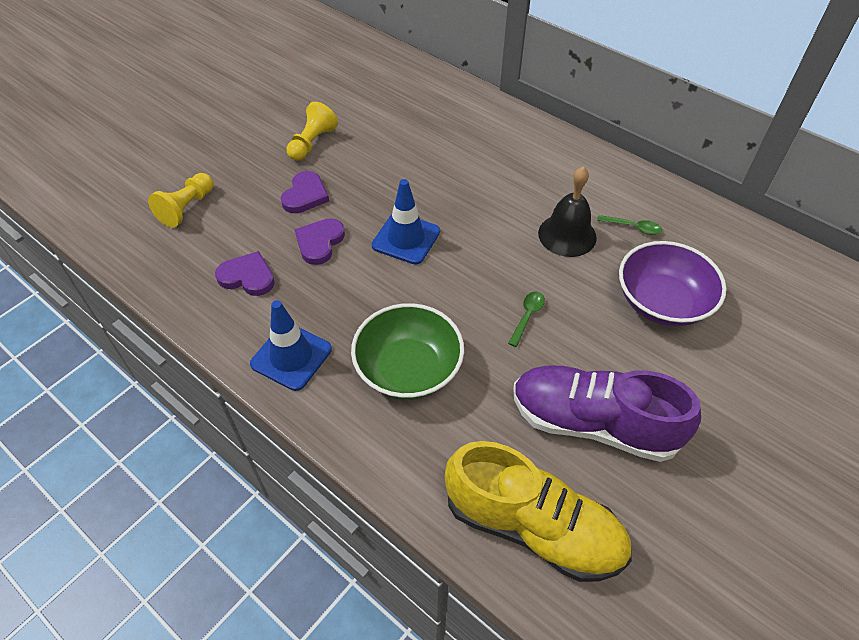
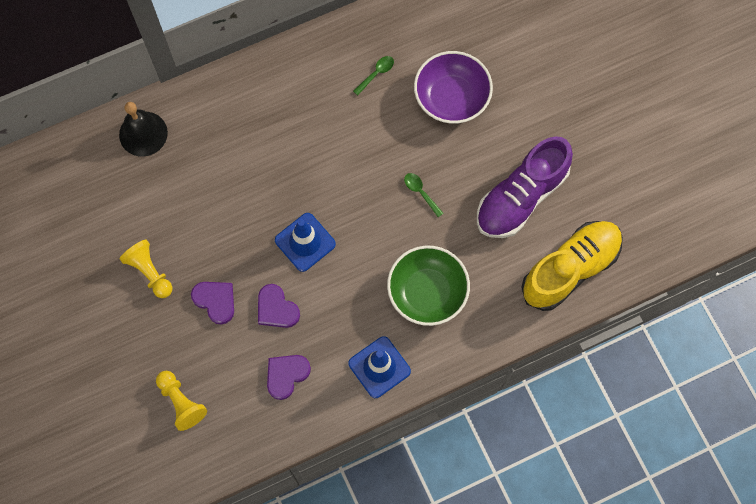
camera: 65 degrees left, 20 degrees up
black bell [538,167,597,257] -> black bell moved to [119,102,168,157]

